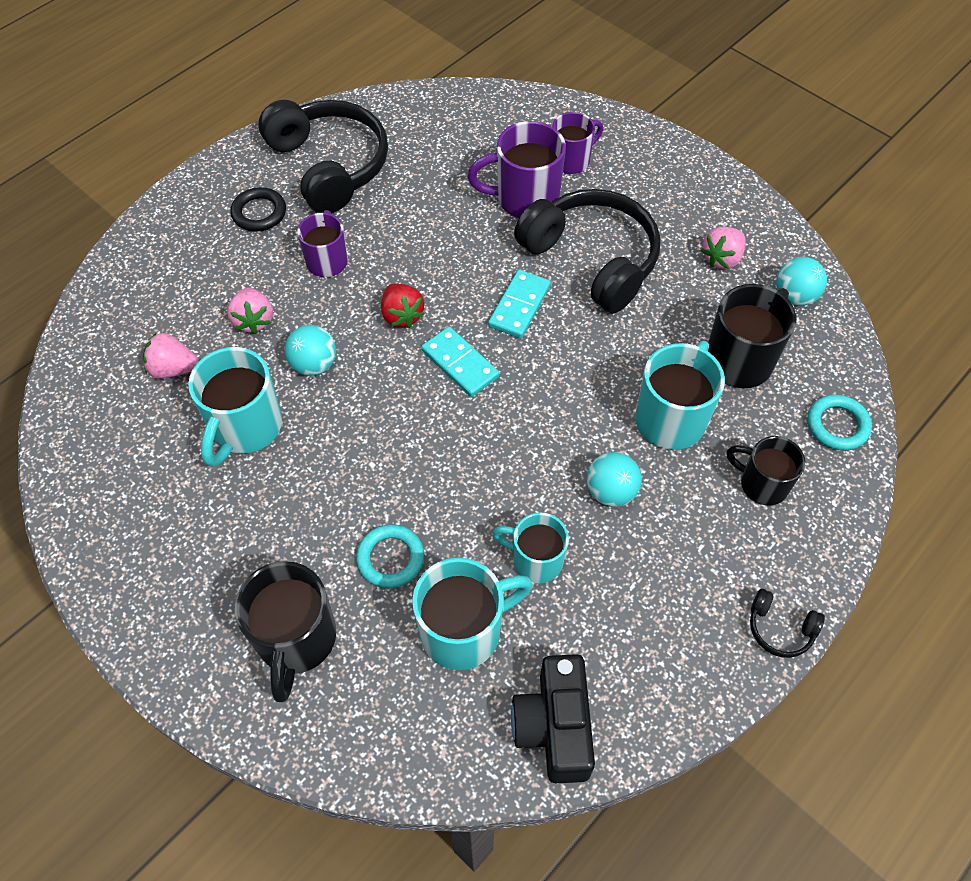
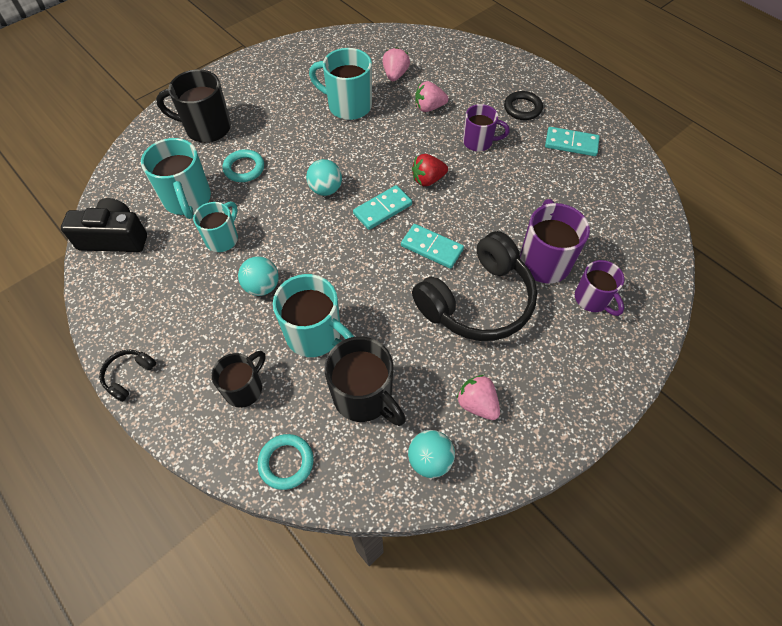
camera: 95 degrees right, 0 degrees up
black headphones [258,100,388,213] -> turquoise domino [545,127,600,156]
turquoise ball [285,325,336,376] -> turquoise ball moved to [306,159,342,196]

